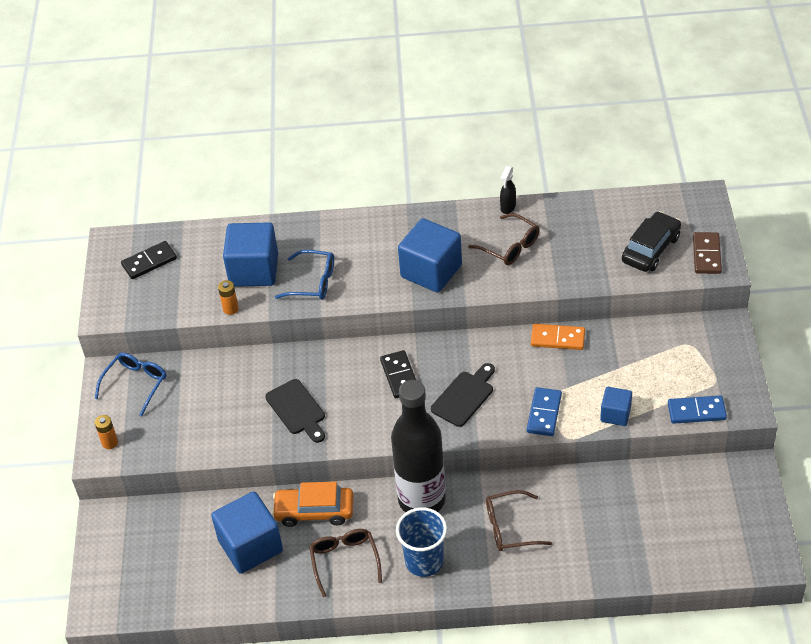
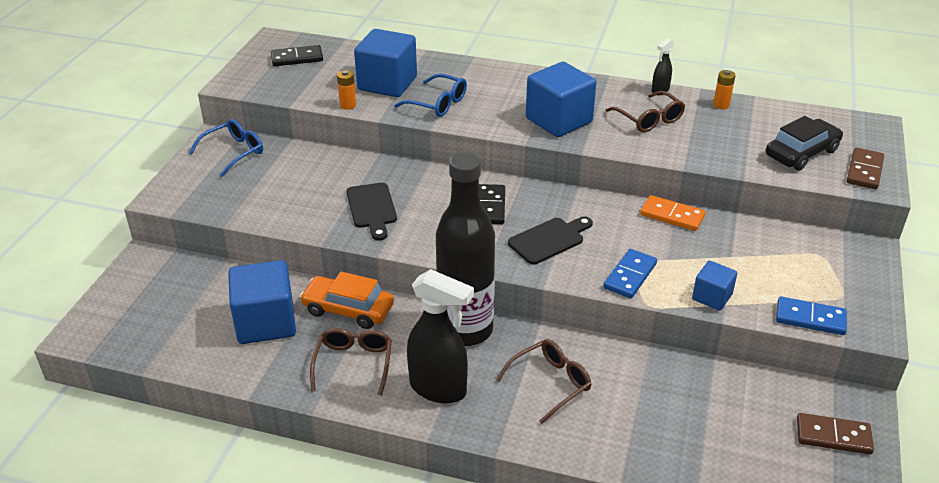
camera: 15 degrees right, 10 degrees down
orange battery [95,415,118,449] -> orange battery moved to [713,70,736,109]
blue cup [396,507,447,577] -> black spray bottle [407,269,474,404]
brown glasses [486,490,552,551] -> brown glasses turned 135 degrees clockwise [496,339,592,424]
none -> brown domino [797,413,874,455]

